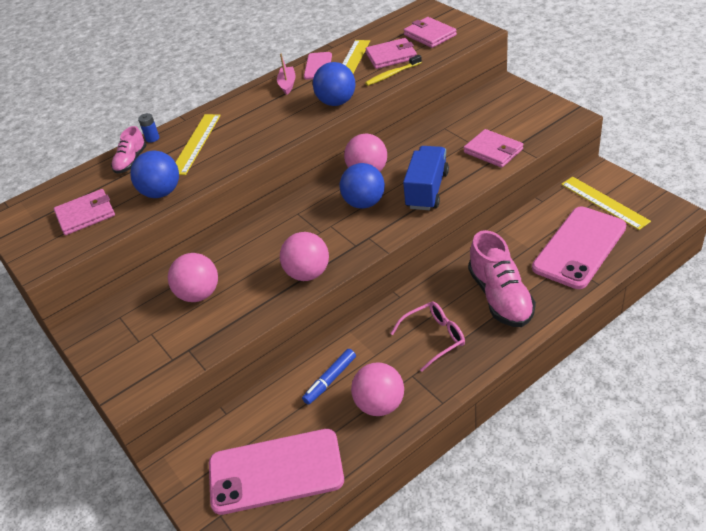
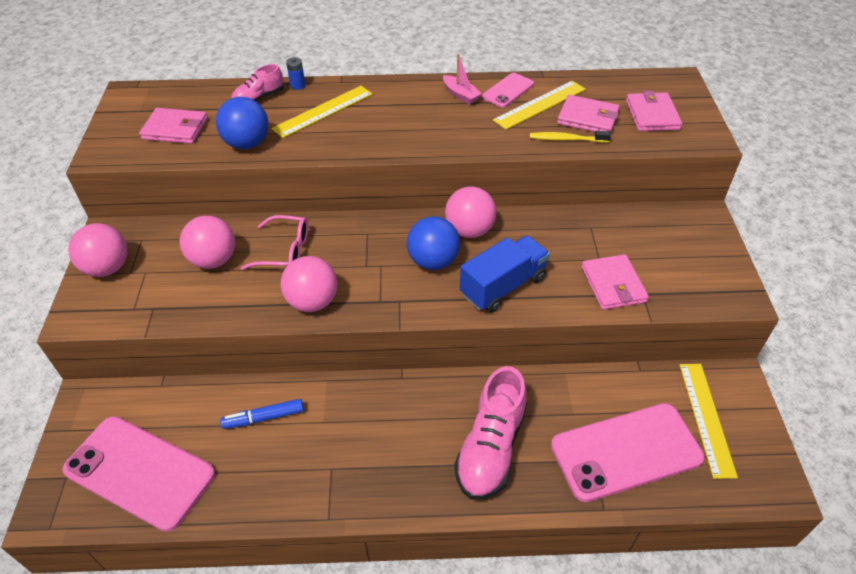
camera: 30 degrees right, 5 degrees up
pink boat [277,53,295,95] -> pink boat turned 105 degrees clockwise [443,54,482,104]
blue ball [313,62,356,106] -> none
pink ball [351,362,404,416] -> pink ball moved to [68,223,128,277]
pink glasses [390,301,465,372] -> pink glasses moved to [241,215,308,270]

